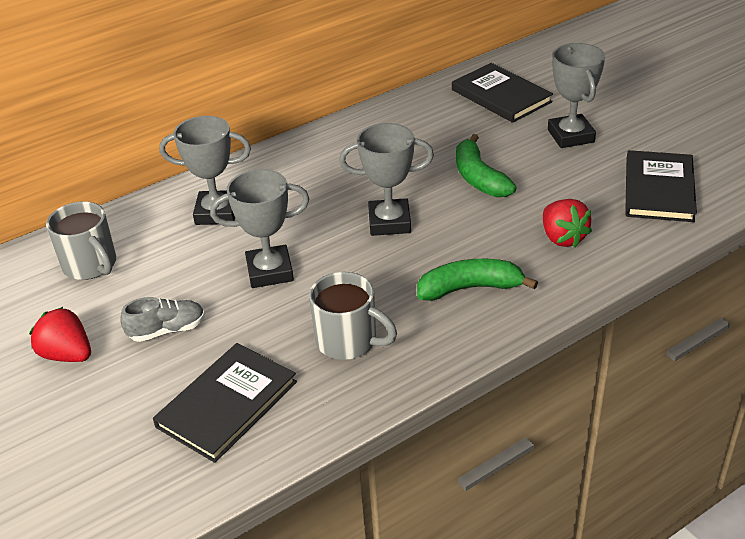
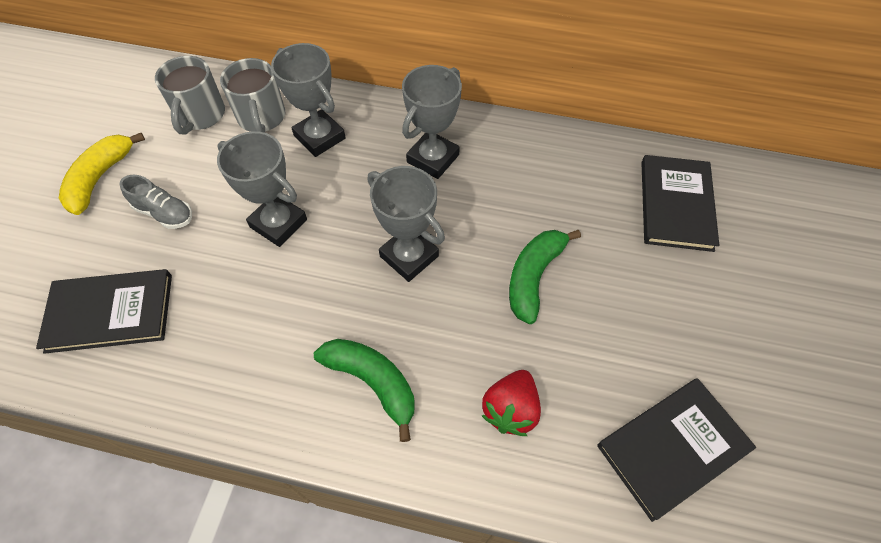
camera: 45 degrees right, 20 degrees up
red strawberry [29,307,91,362] -> yellow banana [59,133,145,215]
grey mug [309,272,397,360] -> grey mug moved to [220,58,285,133]
grey trophy [548,43,605,148] -> grey trophy moved to [402,65,462,179]

